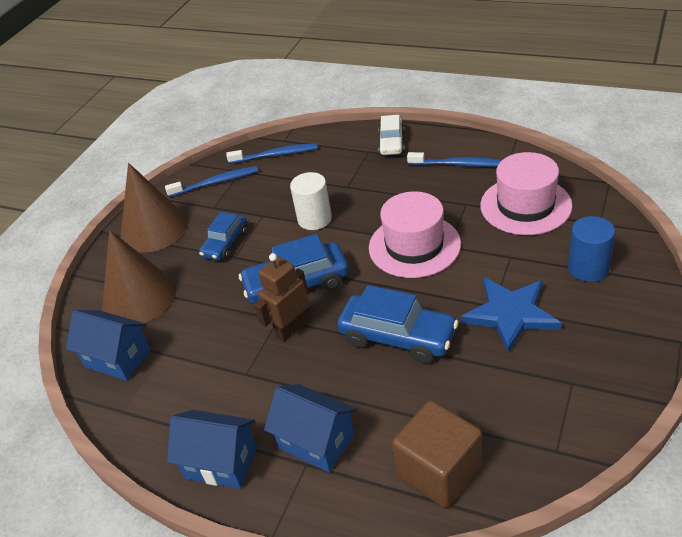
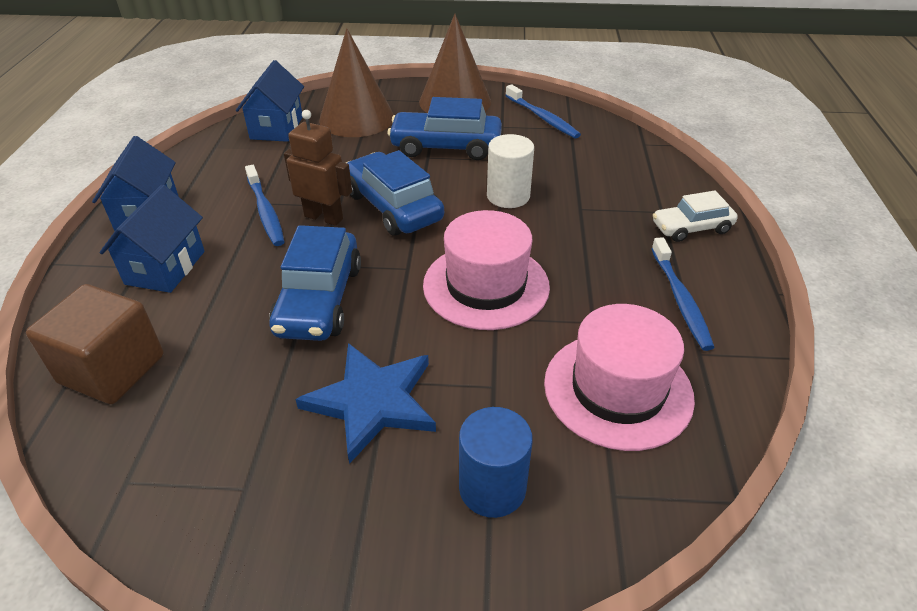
camera: 65 degrees right, 0 degrees up
blue car [199,212,247,261] -> blue car [388,97,502,160], size x1.60
blue toothbrush [226,143,317,164] -> blue toothbrush moved to [245,165,284,246]

